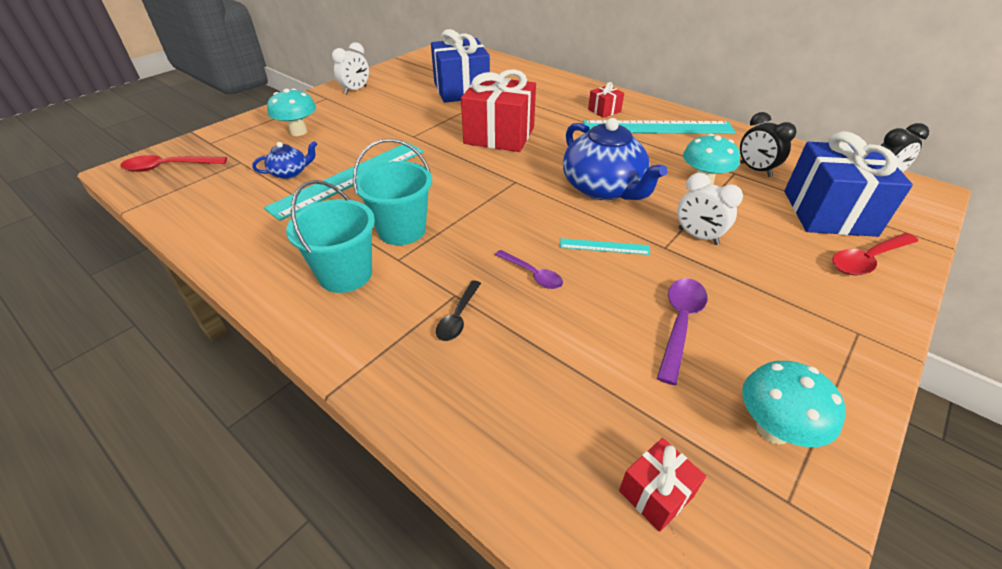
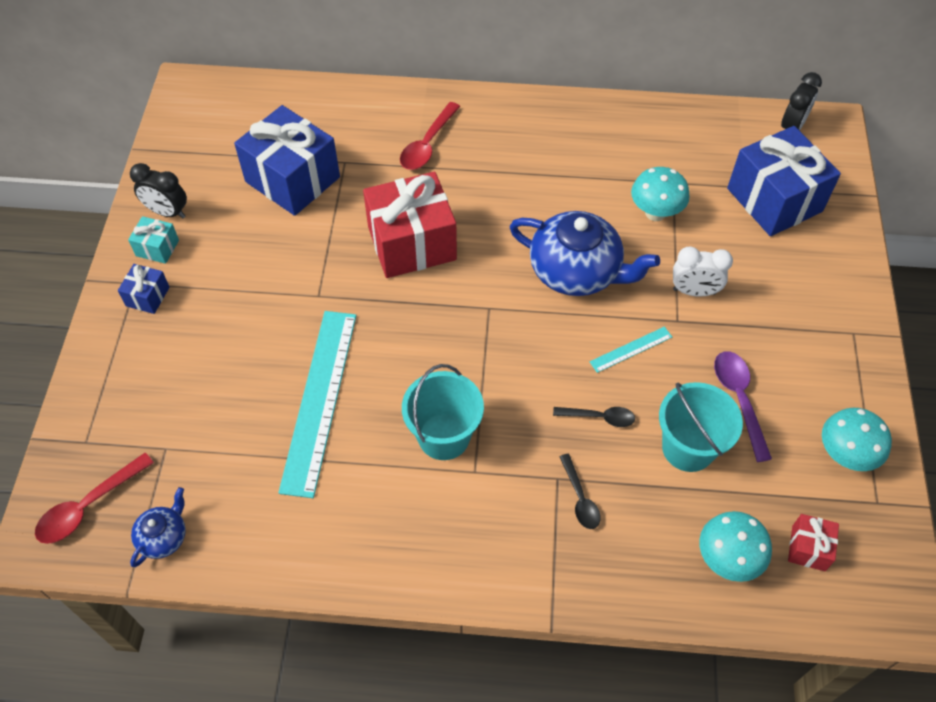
camera: 35 degrees left, 15 degrees up
blue teapot [252,141,317,179] -> blue teapot moved to [130,487,186,567]
turquoise mushroom [267,88,316,136] -> turquoise mushroom moved to [699,511,772,582]
turquoise bucket [286,180,375,293] -> turquoise bucket moved to [659,382,743,472]
white clock [332,42,369,94] -> turquoise gift [128,216,179,264]
purple spoon [495,250,563,289] -> black spoon [553,407,635,427]
turquoise ruler [583,120,736,134] -> none
red gift [588,82,624,118] -> none
black clock [740,112,797,177] -> black clock moved to [130,163,187,218]
red spoon [832,233,918,275] -> red spoon moved to [400,102,460,170]
none -> blue gift [118,264,170,314]

